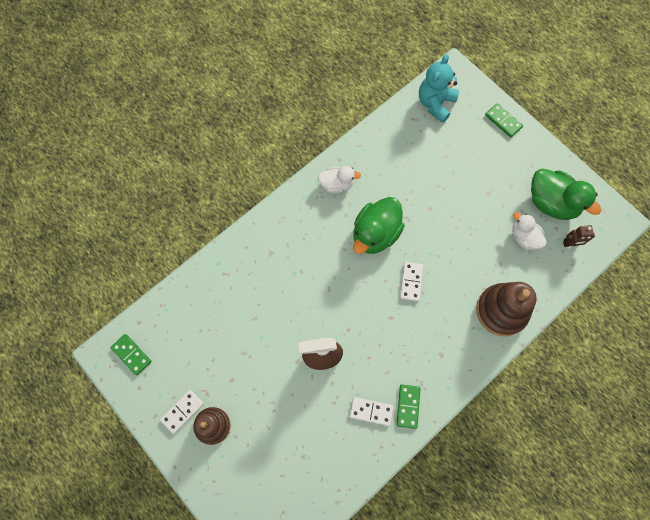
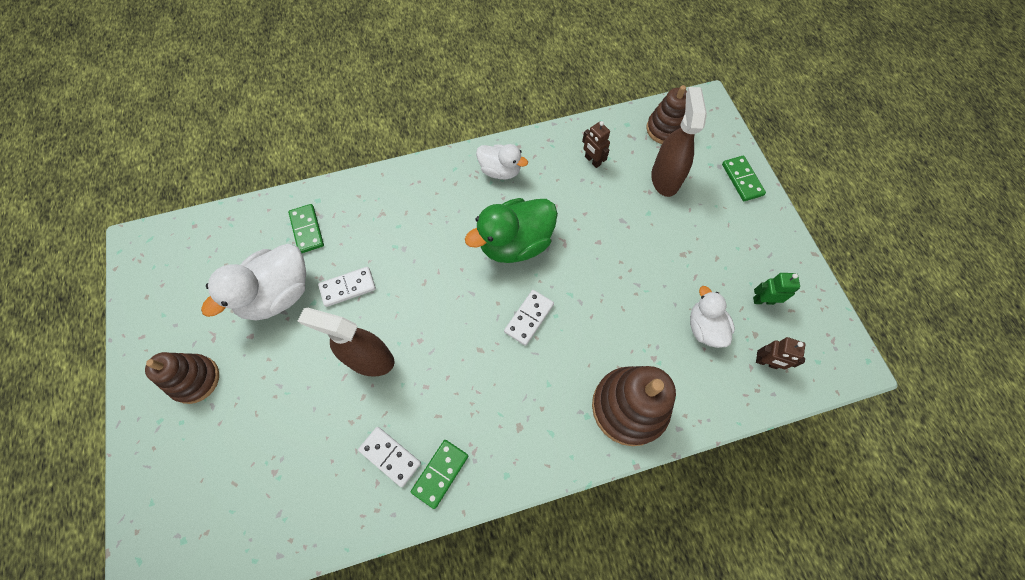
camera: 25 degrees right, 5 degrees down
green domino [110,334,151,376] -> green domino moved to [288,204,324,253]
white domino [160,390,204,434] -> white domino moved to [318,267,376,307]
turquoise teddy bear [419,54,459,123] -> brown stacking toy [646,85,687,144]
green duck [531,169,602,220] -> green robot [753,273,800,305]
none -> white duck [201,244,306,321]
none -> brown robot [582,121,610,168]
none -> brown spray bottle [651,87,707,197]

